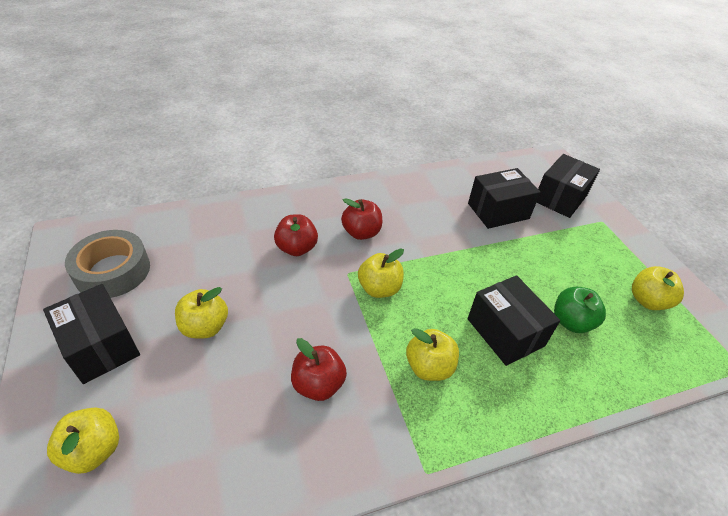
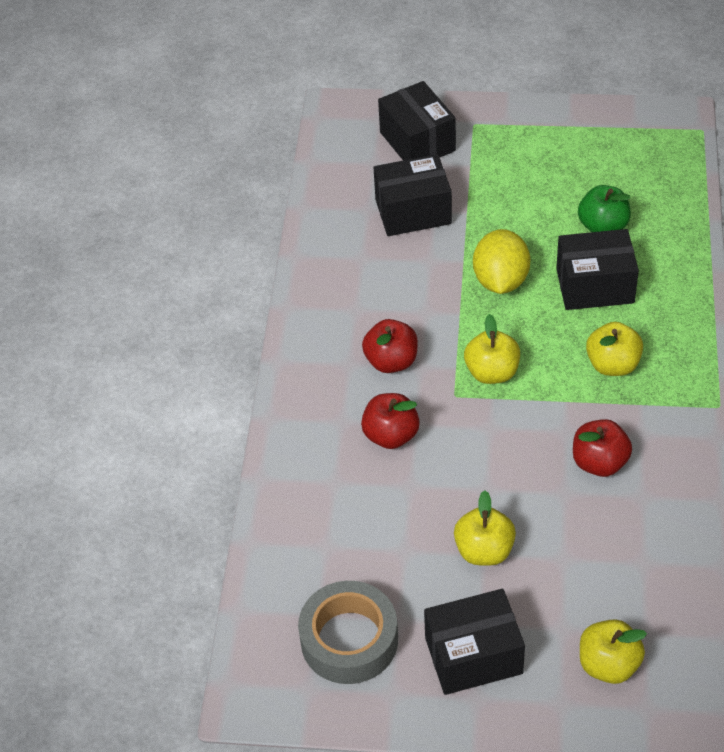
camera: 60 degrees left, 5 degrees up
black box [468,168,541,229] -> black box turned 75 degrees clockwise [374,154,452,236]
yellow apple [632,266,684,310] -> none
none -> yellow lemon [473,229,530,294]

